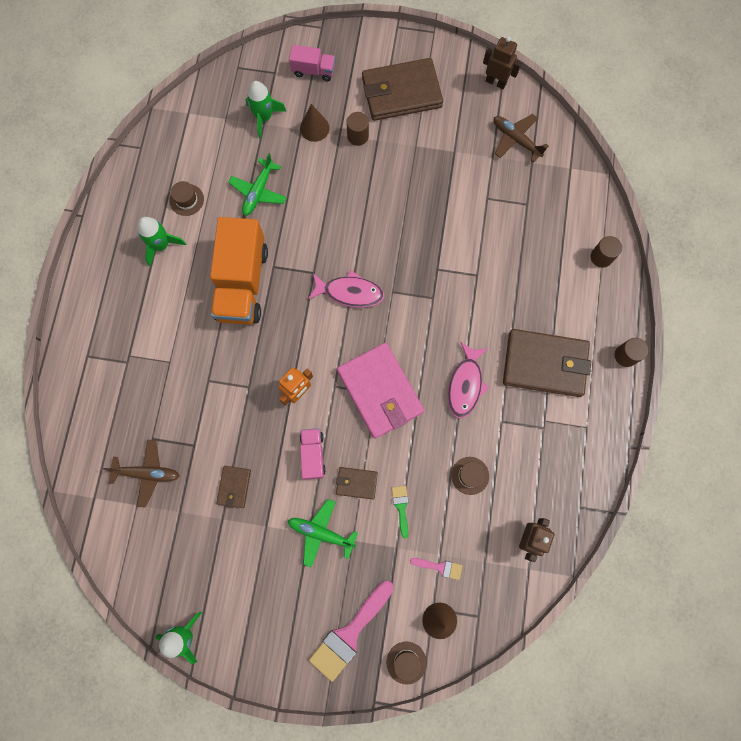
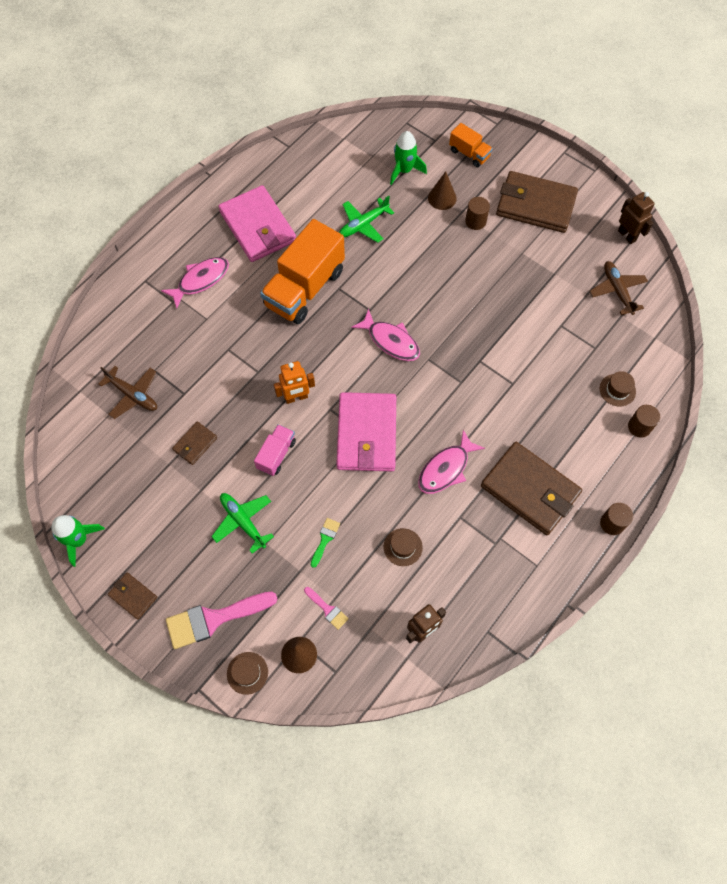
camera: 30 degrees right, 10 degrees down
green rocket [137,217,186,266] -> pink wallet [218,185,296,262]
brown hat [169,181,204,216] -> brown hat moved to [600,371,636,407]
pink truck [289,45,335,81] -> orange truck [449,123,493,167]
brown wallet [336,467,378,499] -> brown wallet moved to [108,572,157,620]
none -> pink fish [161,257,229,309]

